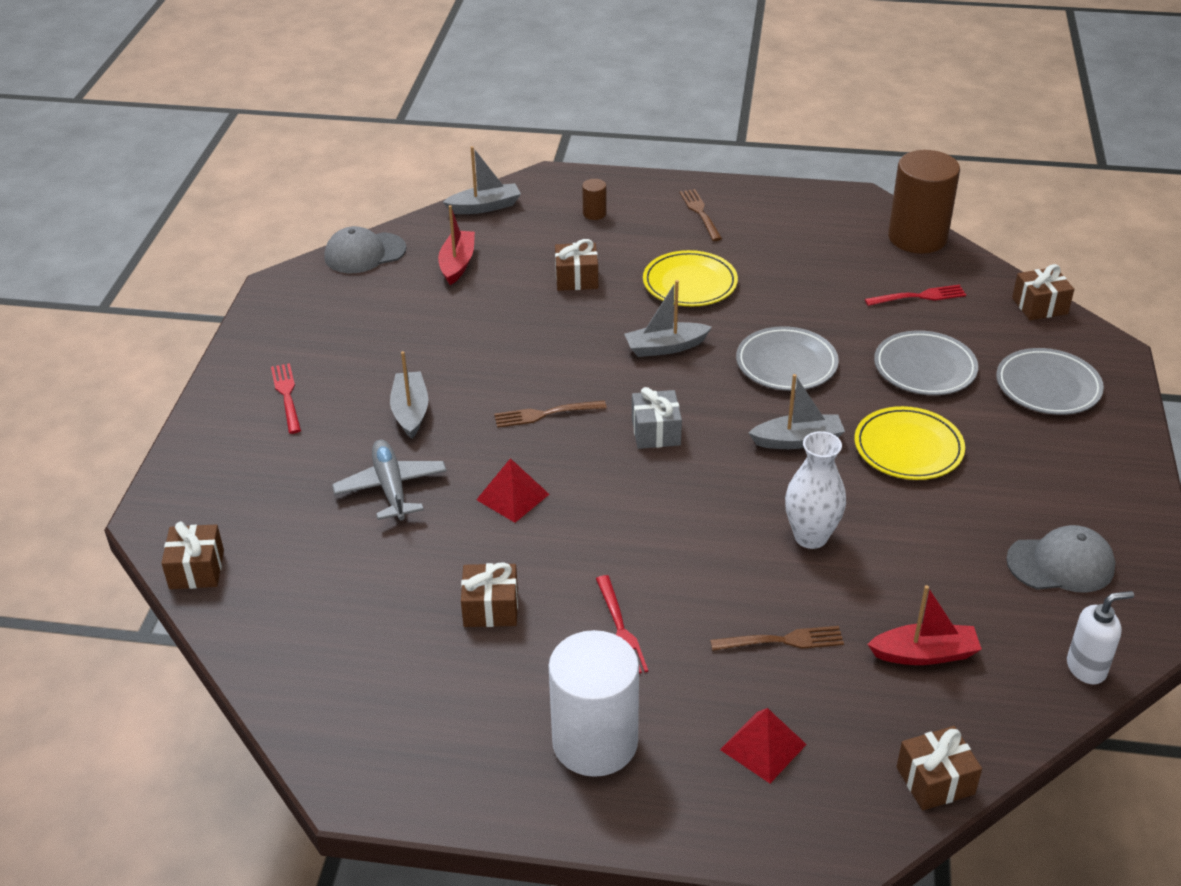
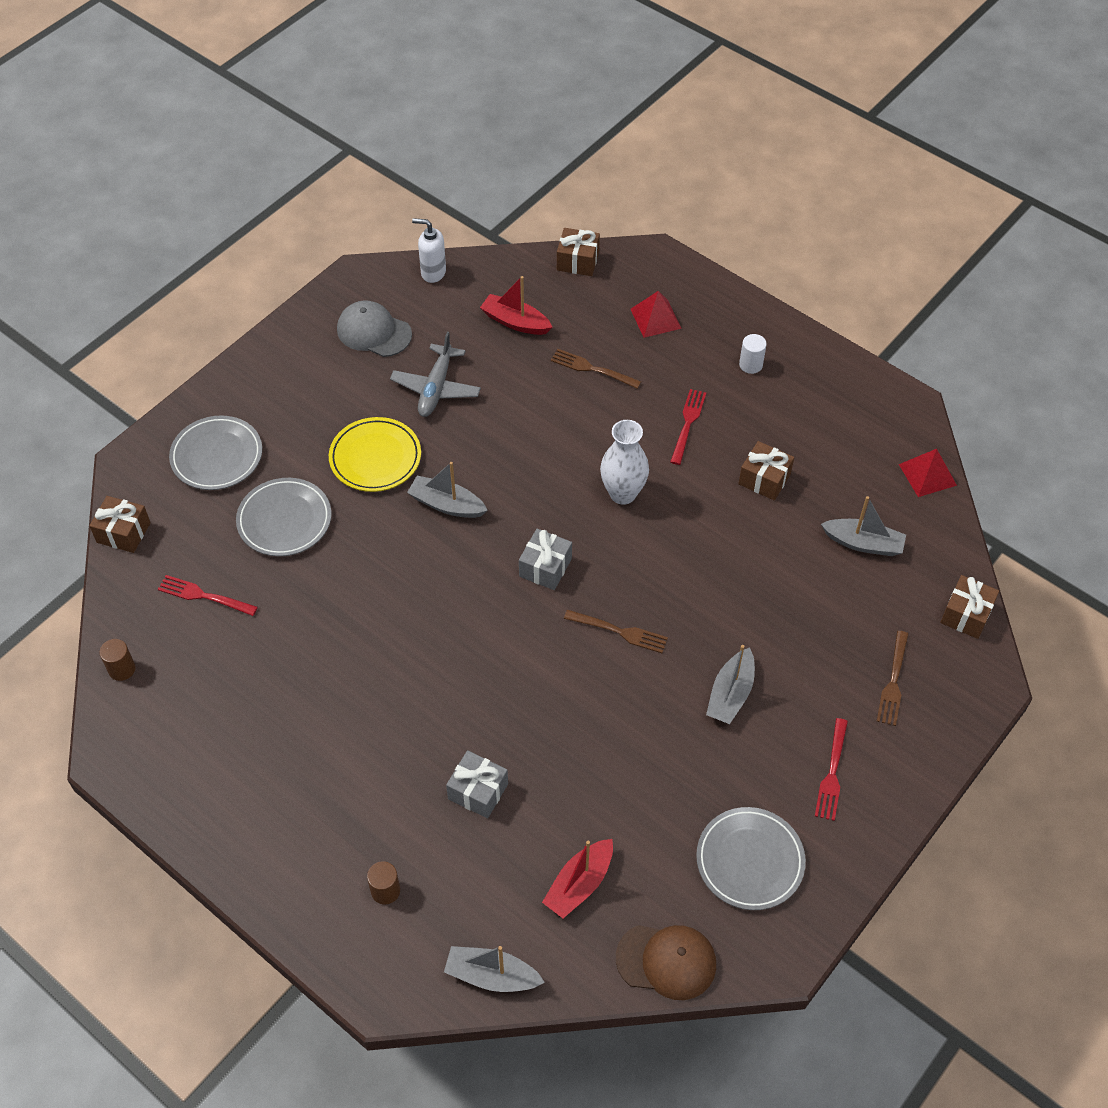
camera: 150 degrees left, 15 degrees up
grey cap [324,226,406,273] -> brown cap [616,925,716,1000]
grey plane [332,440,447,520] -> grey plane moved to [390,332,481,417]
red pyramid [476,458,549,523] -> red pyramid moved to [899,449,957,497]
white cylinder [549,630,639,777] -> white cylinder [739,334,767,374], size x0.41
brown gift [555,239,598,291] -> grey gift [446,750,508,818]
grey boat [624,280,712,357] -> grey boat moved to [821,496,906,556]
yellow plate [643,250,738,306] -> none
brown fork [680,189,722,241] -> brown fork moved to [877,631,908,726]
grey plate [736,326,839,391] -> grey plate moved to [696,807,806,910]
white vase [785,431,846,549] -> white vase moved to [600,420,649,505]
brown cylinder [888,150,960,254] -> brown cylinder [99,639,136,681], size x0.41

